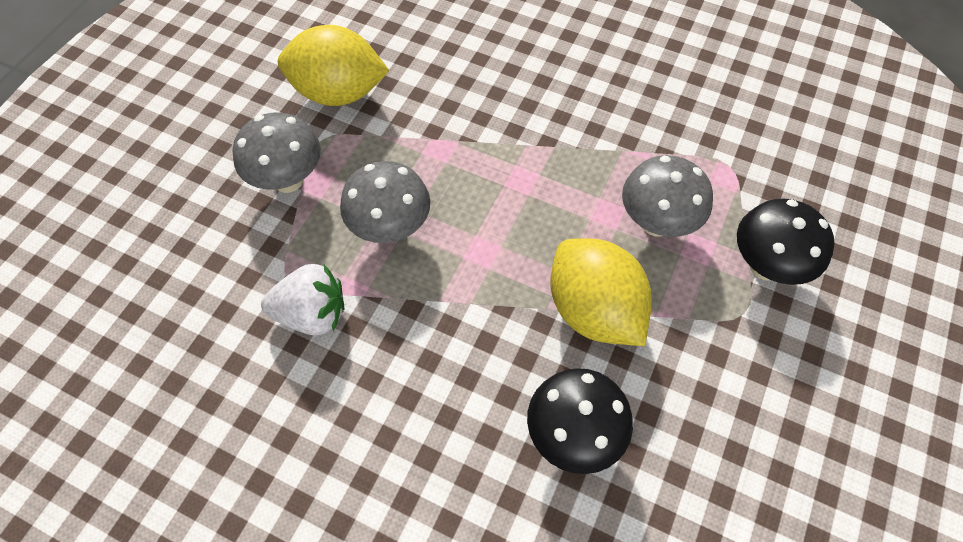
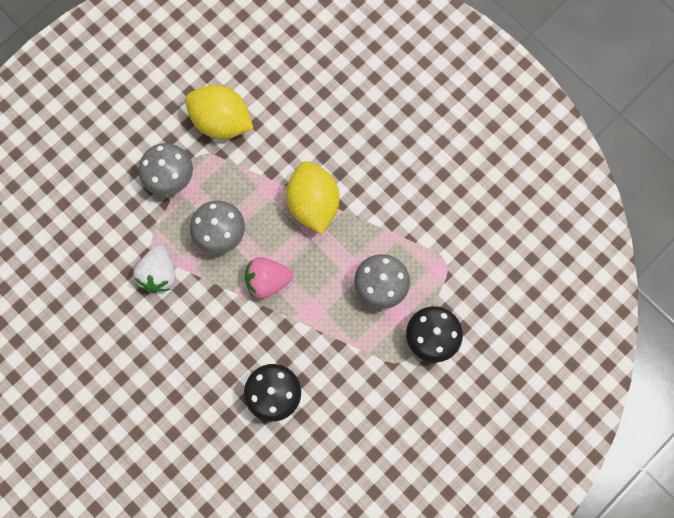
camera: 20 degrees right, 15 degrees up
white strawberry [261,264,344,335] -> white strawberry turned 75 degrees clockwise [133,245,176,293]
yellow lemon [550,238,652,346] -> yellow lemon moved to [286,161,339,234]
none -> pink strawberry [245,257,294,299]

